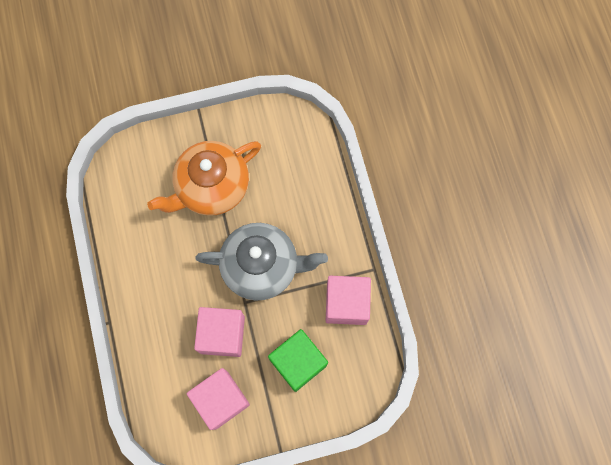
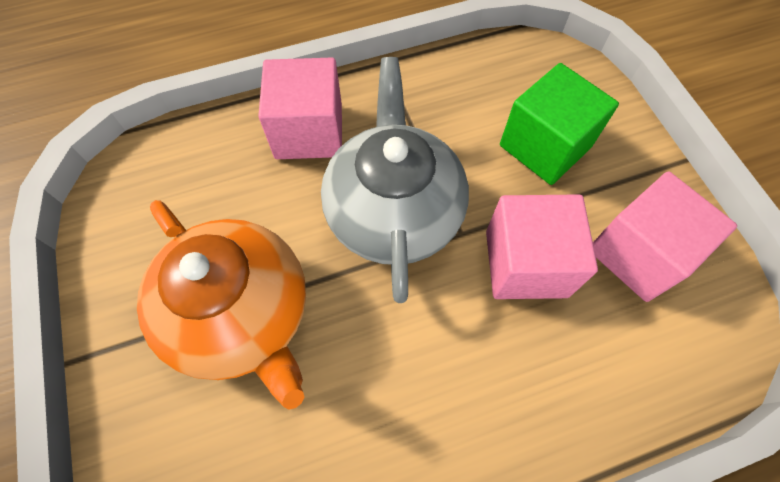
camera: 95 degrees left, 10 degrees down
pink cube [326,276,371,325] -> pink cube moved to [258,58,342,159]

